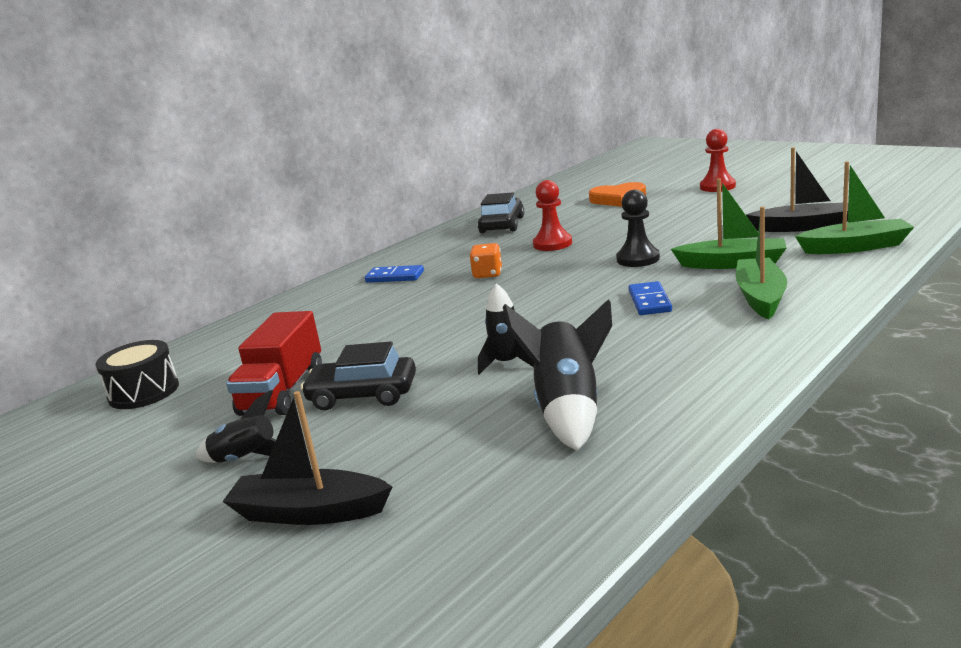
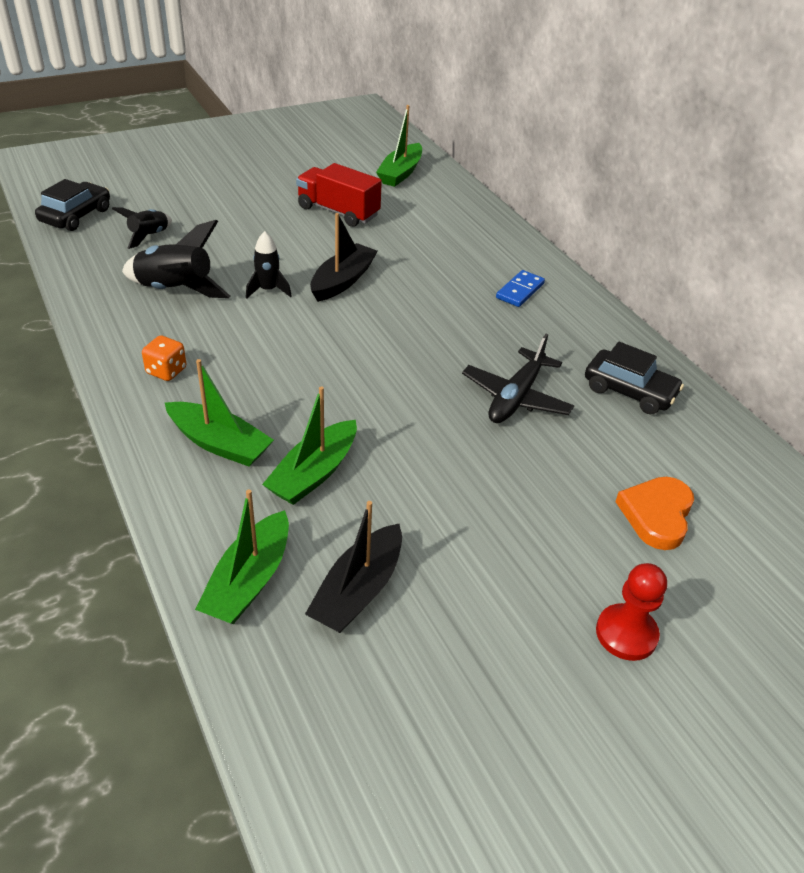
camera: 105 degrees right, 20 degrees up
black drum [96,340,179,409] -> green boat [376,105,422,187]
black rocket [196,390,276,463] -> black rocket moved to [112,207,172,249]
black boat [222,391,393,525] -> black boat moved to [310,213,378,302]
black car [300,341,416,410] -> black car moved to [35,179,110,231]
orange dice [469,243,502,278] -> orange dice moved to [142,335,186,381]
red pawn [533,180,572,251] -> black plane [462,333,574,423]
black pawn [616,190,660,267] -> none
blue domino [628,281,672,315] -> none

